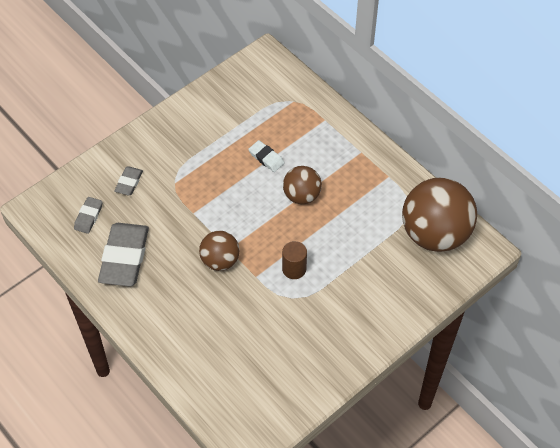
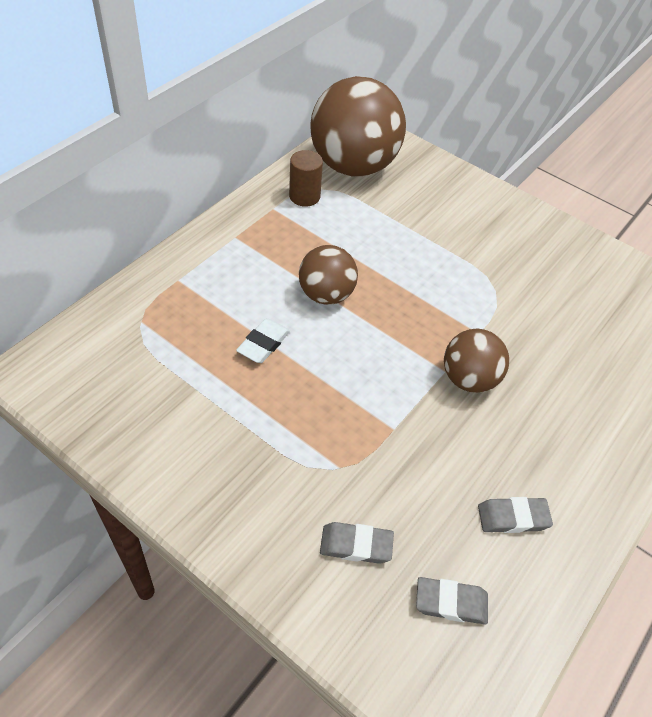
camera: 105 degrees left, 5 degrees down
grey eraser [98,223,149,286] -> grey eraser [478,497,553,533], size x0.49
brown cylinder [282,241,307,279] -> brown cylinder moved to [289,150,323,207]

